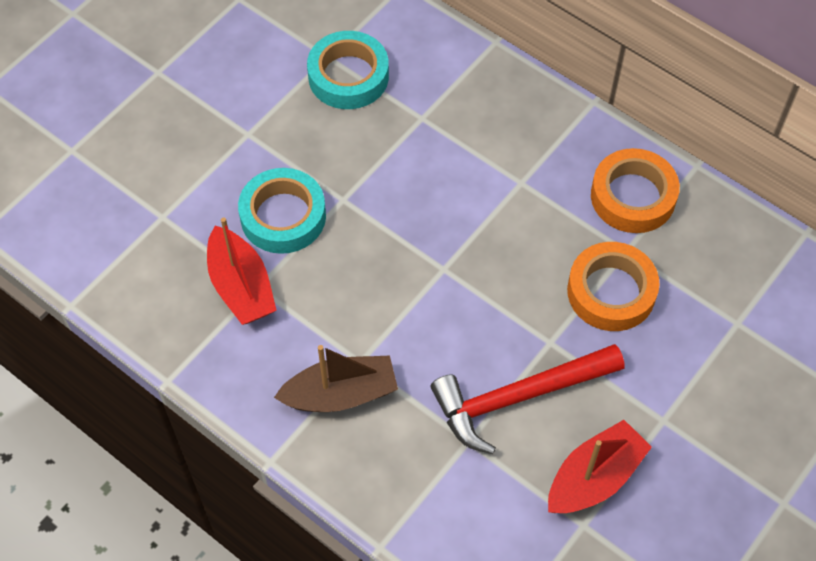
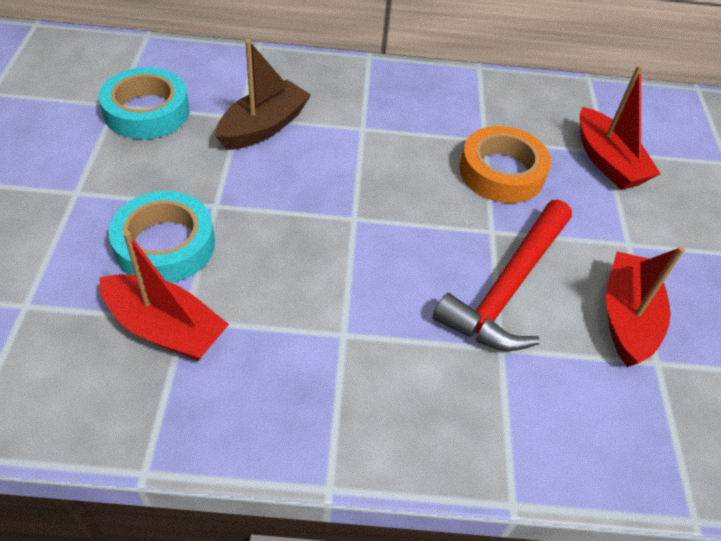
camera: 40 degrees left, 10 degrees down
brown boat [274,345,398,412] -> brown boat moved to [215,40,311,150]
orange tape [591,148,680,233] -> none
none -> red boat [580,65,661,190]

